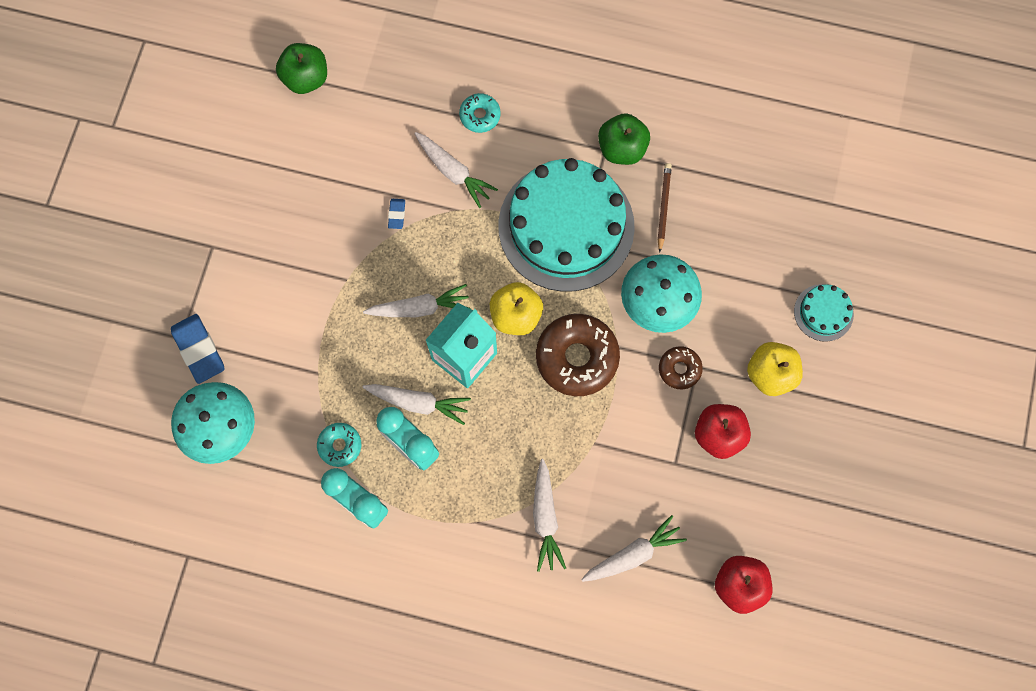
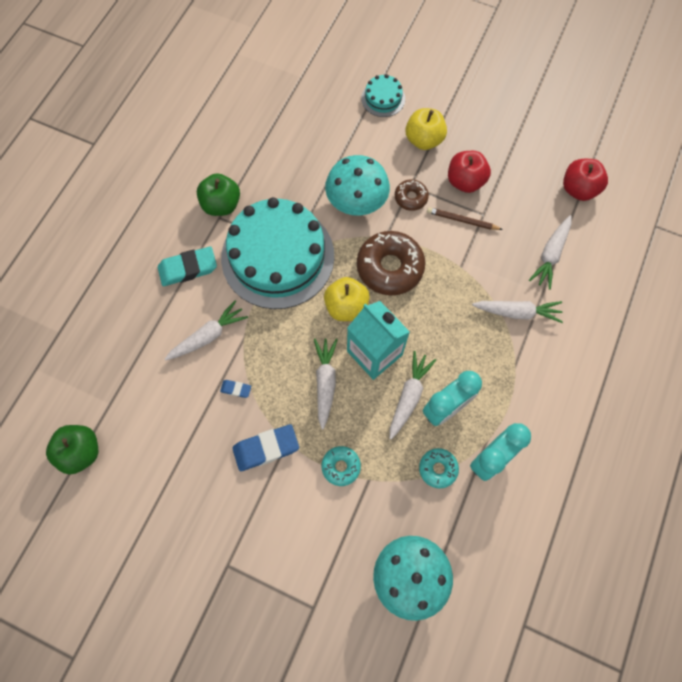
camera: 80 degrees left, 5 degrees down
blue eraser [171,314,225,384] -> blue eraser moved to [232,424,299,471]
turquoise donut [459,93,501,133] -> turquoise donut moved to [322,446,361,486]
white carrot [581,515,687,582] -> white carrot turned 135 degrees counterclockwise [529,215,572,290]
brown pencil [658,163,672,253] -> brown pencil moved to [427,207,503,230]
none -> turquoise eraser [158,246,217,286]

